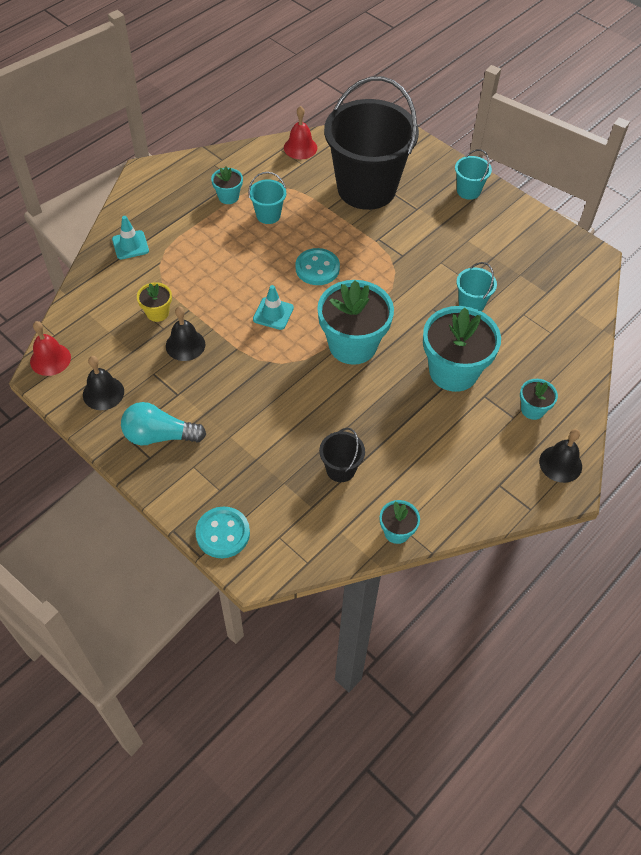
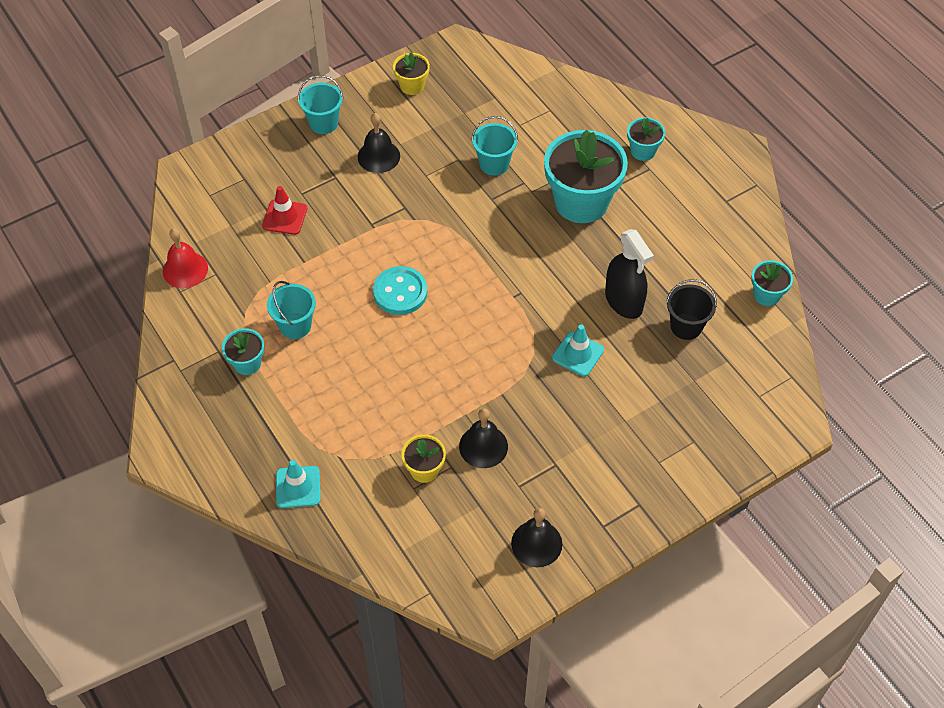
camera: 75 degrees left, 0 degrees up
red bell [30,321,71,376] -> none
turquoise light bulb [121,402,206,445] -> none
turquoise button [195,507,250,558] -> none
turquoise traffic cone [253,285,294,330] -> turquoise traffic cone moved to [552,325,604,376]
turquoise flower pot [317,280,394,365] -> none
black bucket [324,76,419,210] -> red traffic cone [262,186,307,235]
black bell [539,429,582,483] -> black bell moved to [358,113,400,173]
none -> yellow flower pot [393,52,430,95]
none -> black spray bottle [605,229,654,319]

